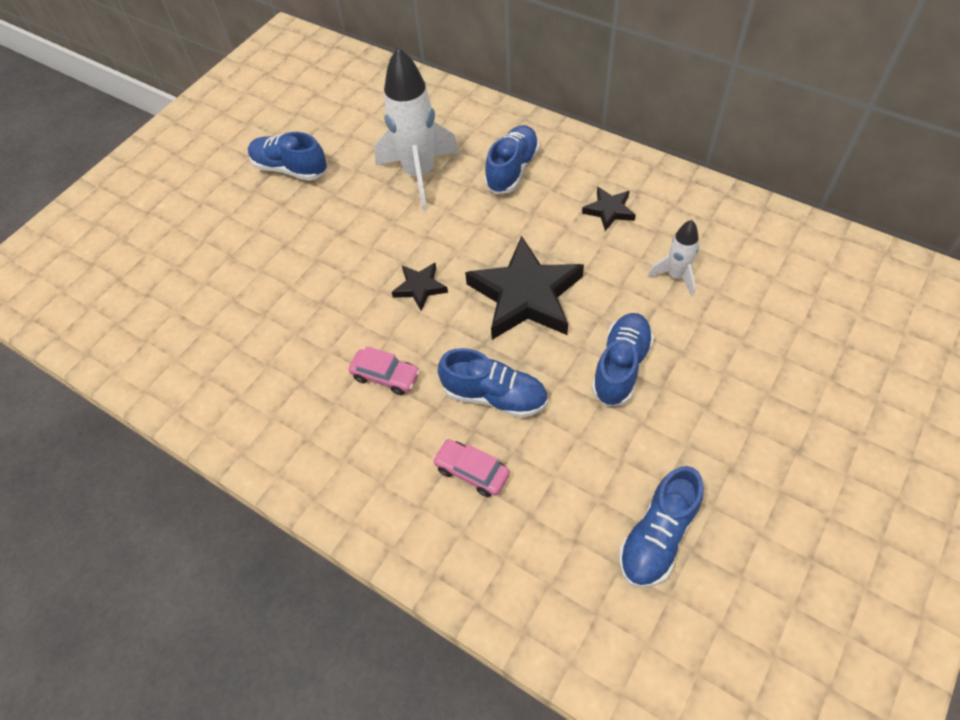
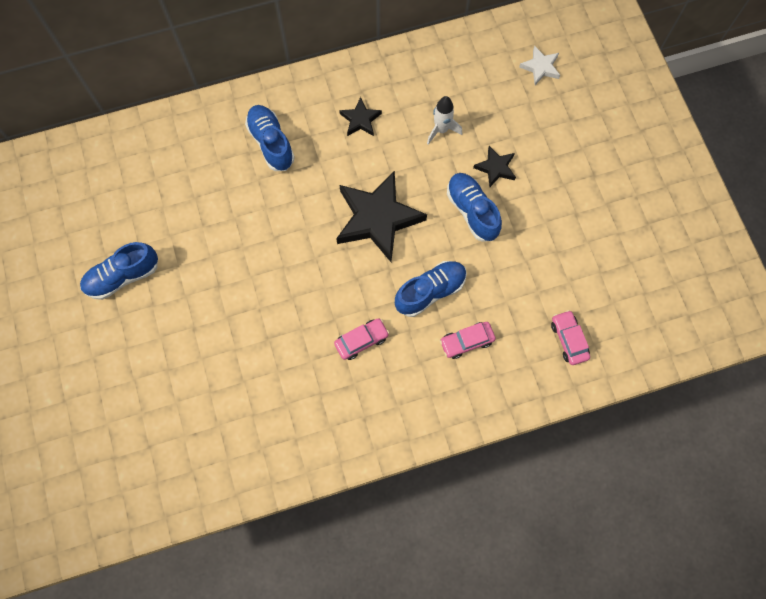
camera: 55 degrees left, 15 degrees up
white rocket [374,47,460,211] -> none
black star [392,263,448,311] -> black star moved to [473,146,516,187]
blue shoe [619,466,704,588] -> none
none -> white star [519,46,560,85]
none -> pink car [551,310,590,365]

